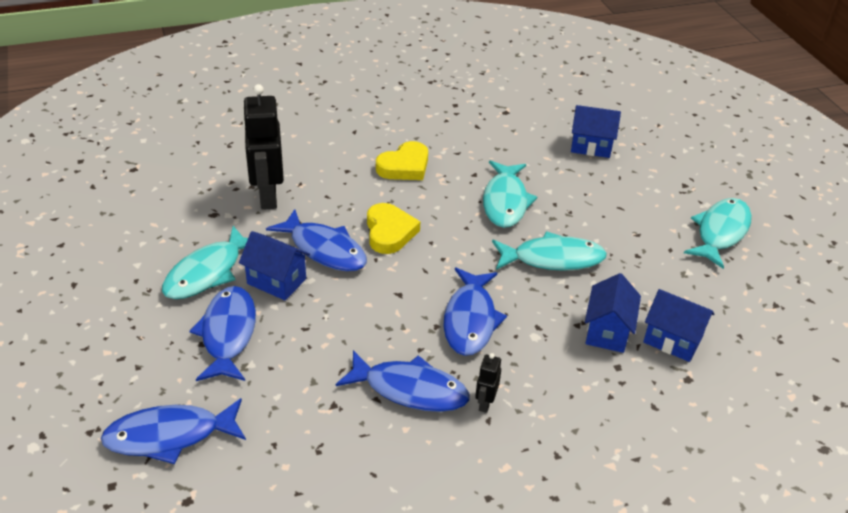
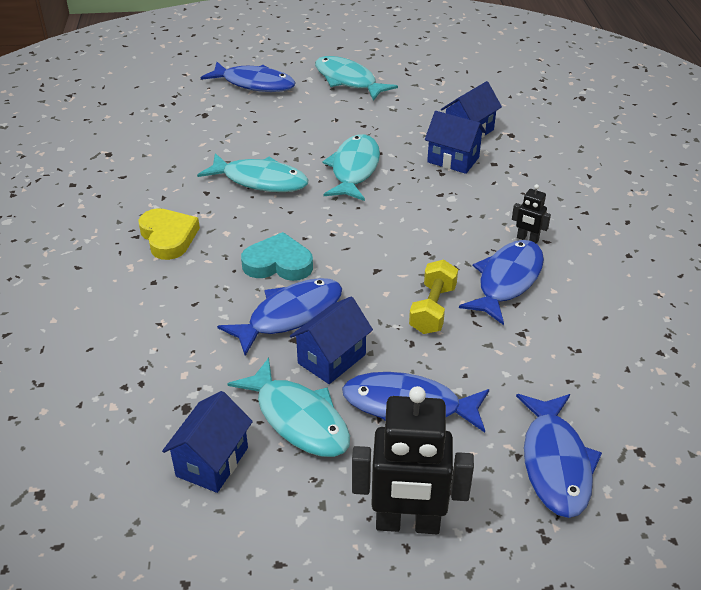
camera: 75 degrees left, 0 degrees up
black robot [242,84,284,210] -> black robot moved to [352,386,474,534]
yellow heart [367,203,420,254] -> turquoise heart [241,232,313,281]
blue fish [443,268,507,356] -> blue fish moved to [201,62,296,92]
blue house [571,105,621,158] -> blue house moved to [162,391,253,493]
none -> yellow dumbbell [409,260,458,334]

